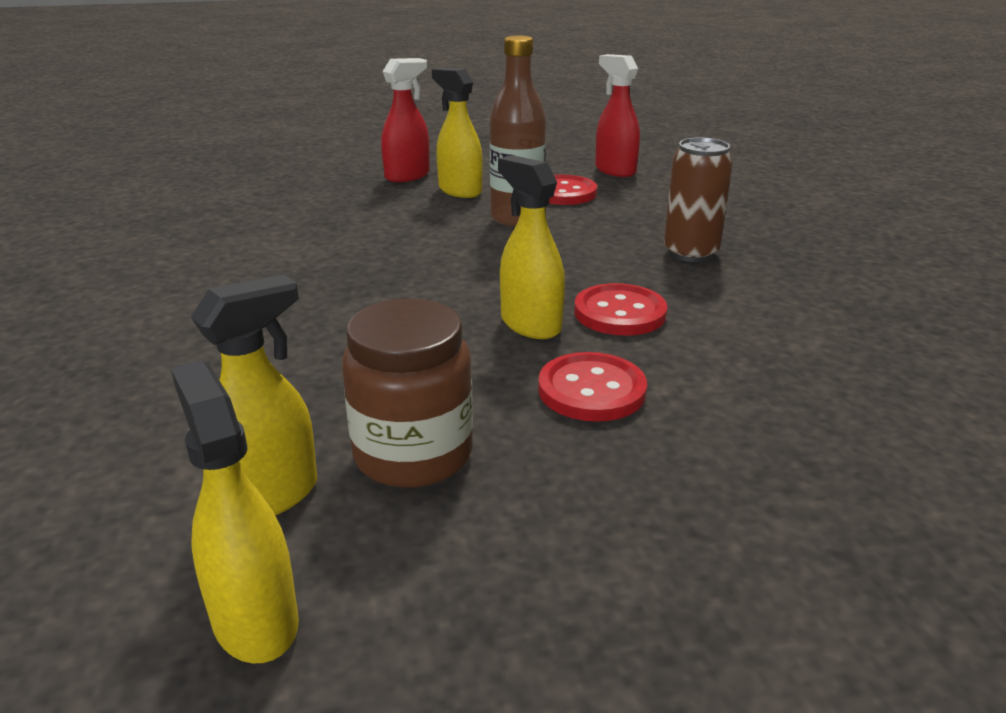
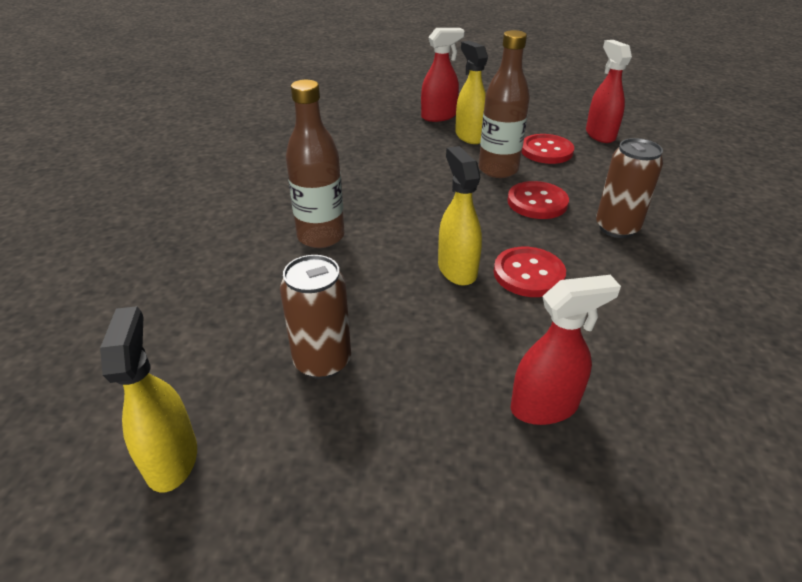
camera: 20 degrees right, 10 degrees up
yellow spray bottle [191,275,317,515] -> none
brown jar [342,299,473,488] -> brown can [280,255,351,379]
red button [538,352,647,422] -> red button moved to [507,181,569,219]
none -> brown bottle [286,80,345,248]
none -> red spray bottle [511,275,621,425]

